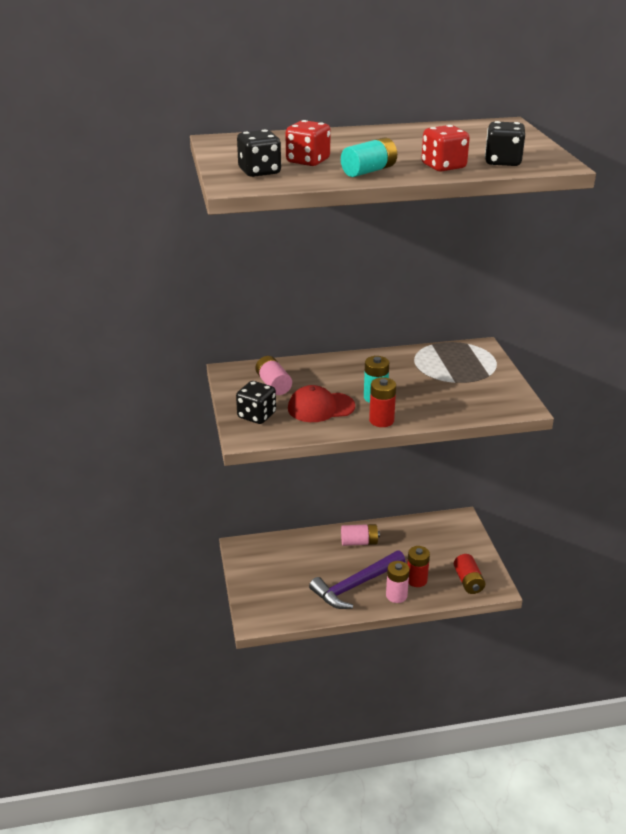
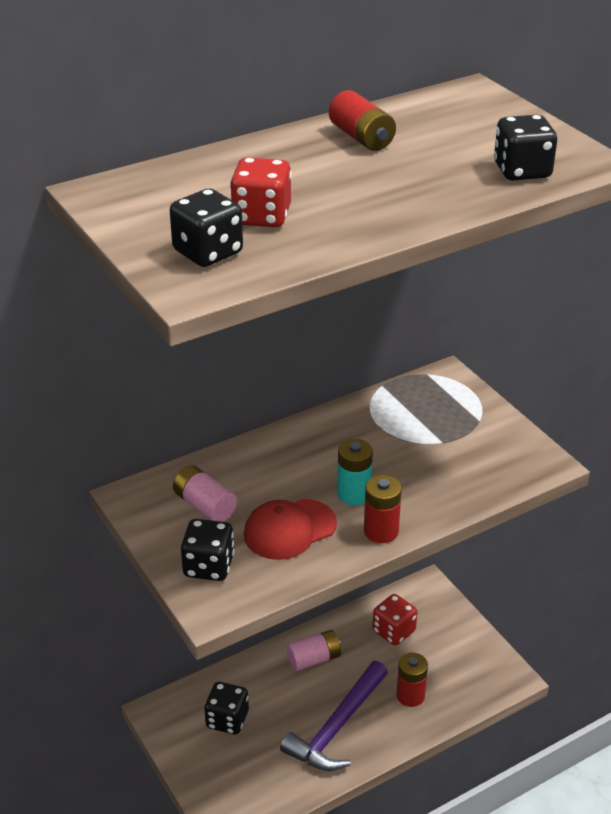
camera: 20 degrees left, 5 degrees up
turquoise battery [341,137,397,177] -> none
pink battery [386,561,410,603] -> none
red dice [421,125,470,172] -> red dice moved to [373,594,417,645]
red battery [454,554,485,594] -> red battery moved to [329,90,396,151]
none -> black dice [204,682,249,734]

